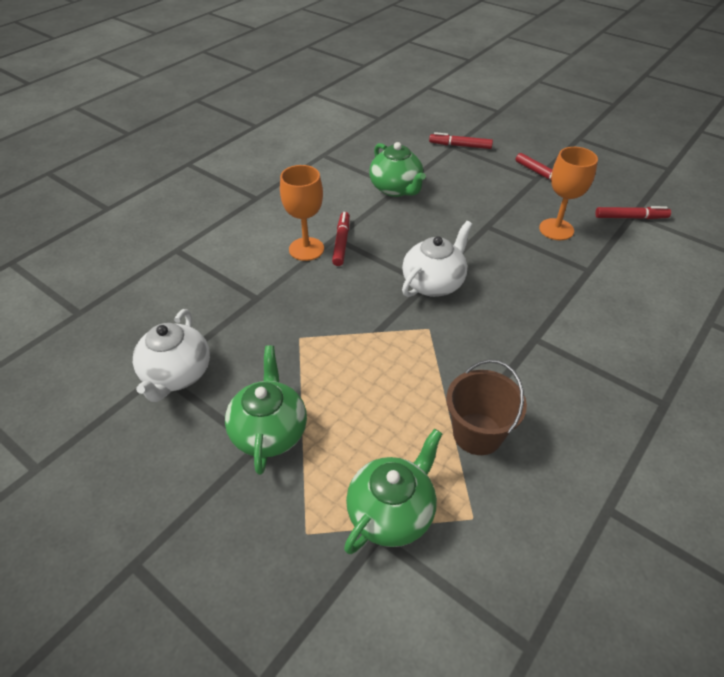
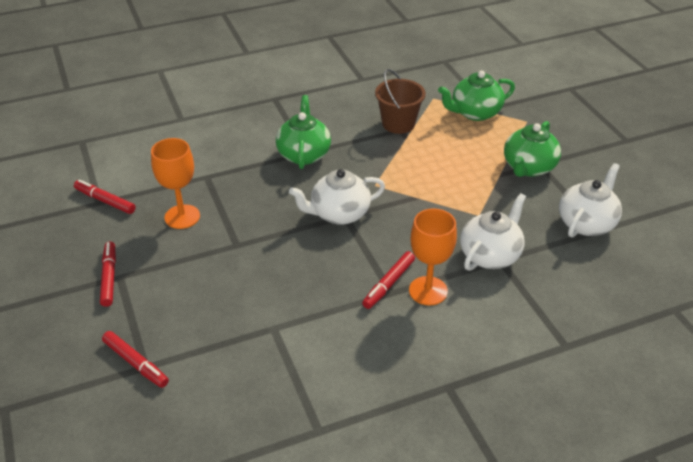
camera: 150 degrees left, 5 degrees down
green teapot [369,142,426,197] -> green teapot moved to [276,95,331,169]
none -> white teapot [460,193,526,271]

